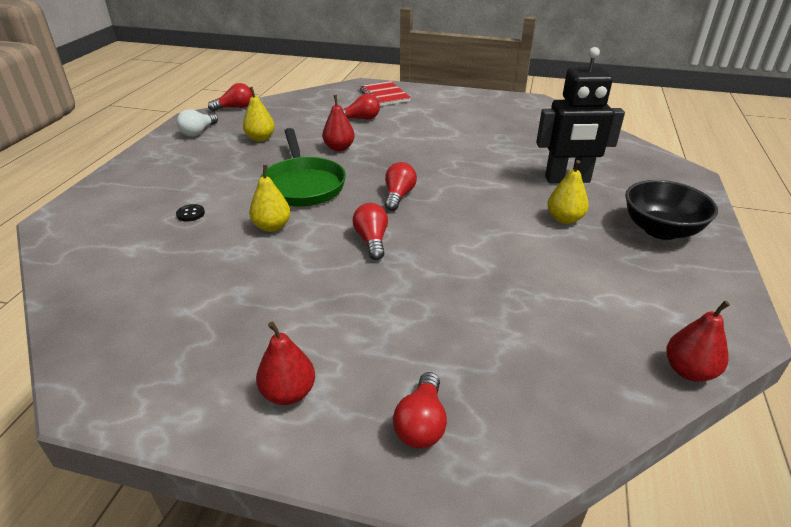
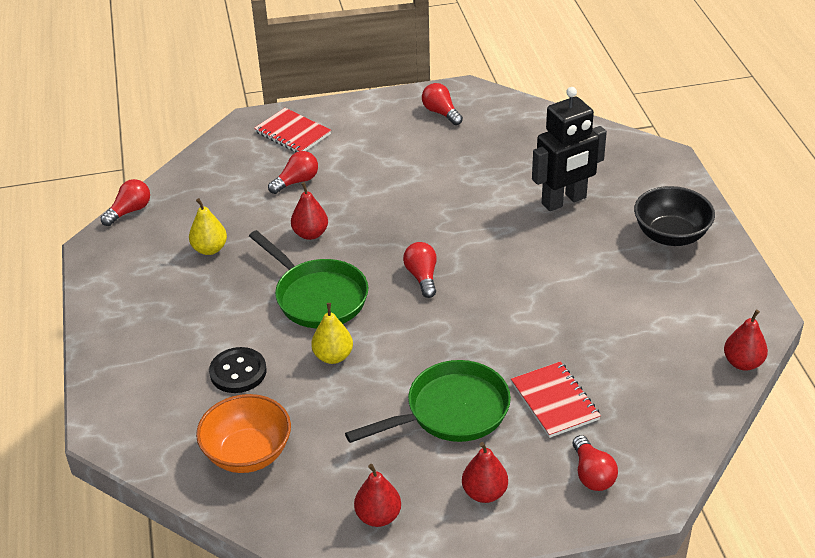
camera: 25 degrees left, 5 degrees up
black button [176,204,205,222] -> black button [209,347,266,393], size x1.93
white light bulb [177,109,218,137] -> none
red light bulb [353,203,388,260] -> red light bulb moved to [422,83,463,125]
yellow pear [547,160,589,224] -> none
none -> orange bowl [196,394,291,473]
none -> green pan [345,360,511,443]
none -> red pear [354,464,401,527]
none -> red notebook [511,361,601,438]

